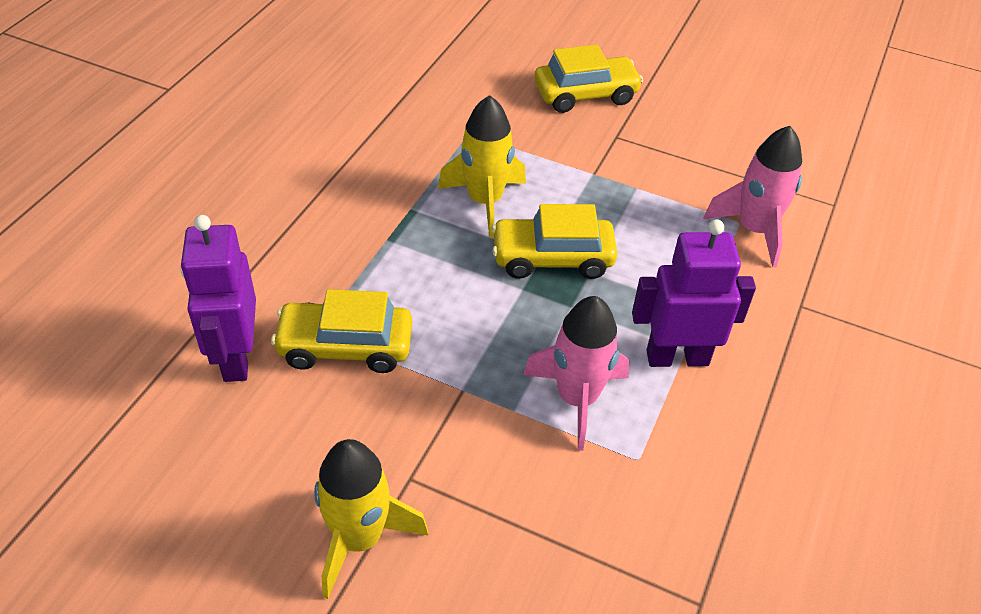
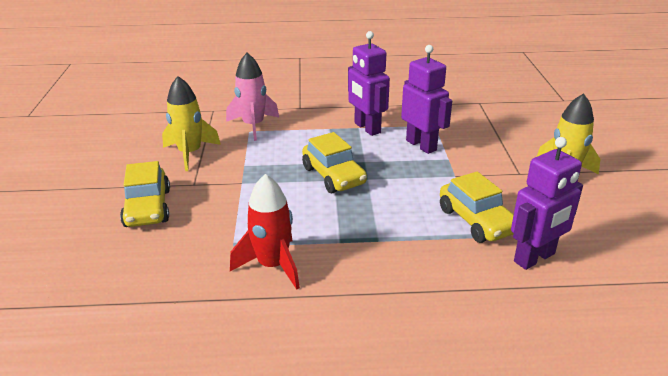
camera: 115 degrees left, 15 degrees down
yellow rocket [438,95,526,238] -> yellow rocket moved to [162,76,221,171]
pink rocket [523,296,629,451] -> purple robot [401,45,452,154]
yellow car [535,45,643,113] -> yellow car turned 150 degrees counterclockwise [120,161,170,227]
none -> red rocket [230,174,300,290]

